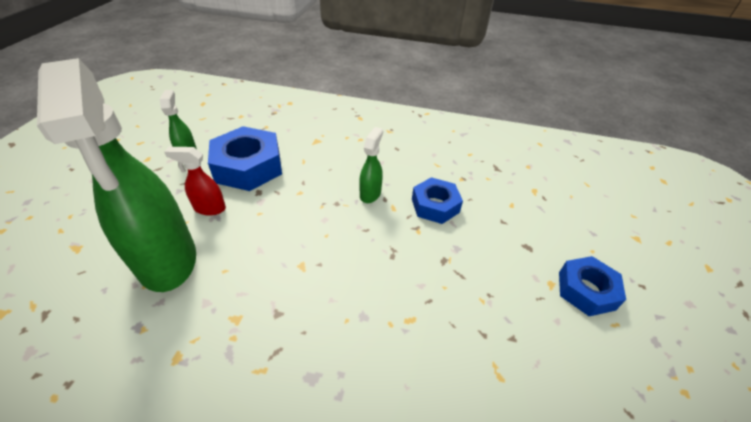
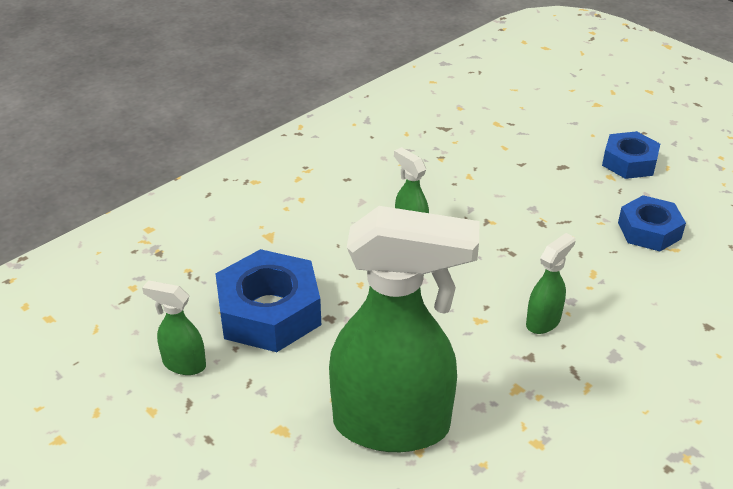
camera: 55 degrees left, 5 degrees down
red spray bottle [164,147,226,216] -> none
blue nut [412,177,463,224] -> blue nut moved to [618,195,686,251]
none -> green spray bottle [526,233,576,334]

